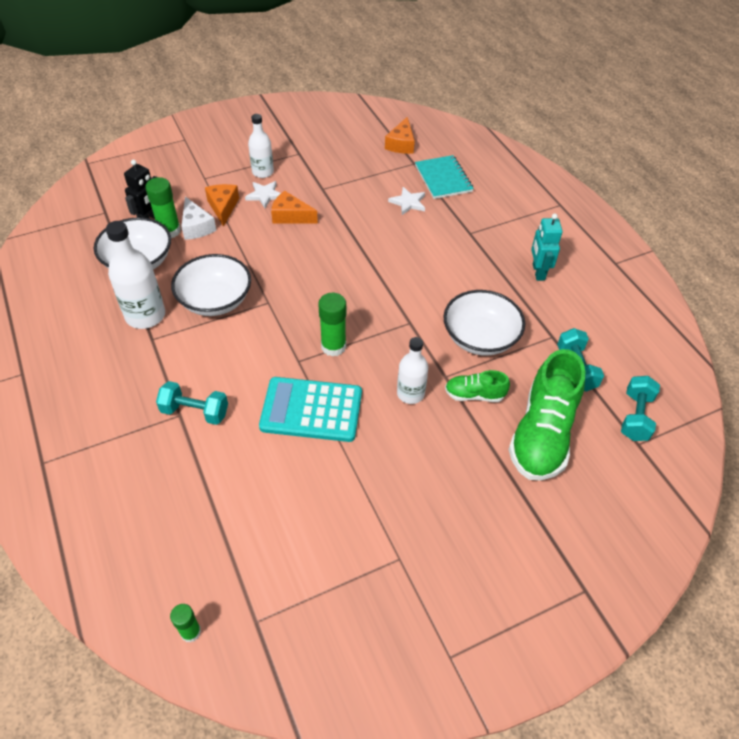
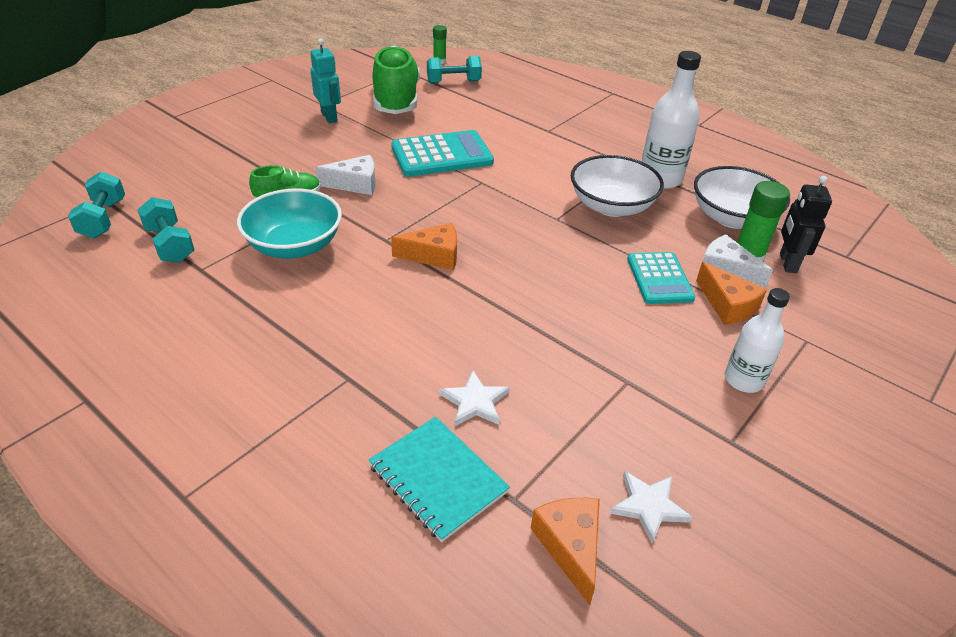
camera: 155 degrees right, 10 degrees down
turquoise dumbbell [156,381,228,425] -> turquoise dumbbell moved to [427,56,482,83]
white star [245,181,281,208] -> white star moved to [609,471,693,544]
orange cheese [271,191,318,224] -> orange cheese moved to [391,223,457,270]
green glue stick [318,293,346,357] -> none
white bottle [397,337,428,404] -> white cheese [315,155,376,195]
white bowl [443,290,525,356] -> turquoise bowl [237,188,342,259]
green shoe [508,349,585,481] -> green shoe moved to [372,45,420,114]
turquoise robot [531,214,563,281] -> turquoise robot moved to [310,38,341,123]
none -> turquoise calculator [627,252,696,304]

